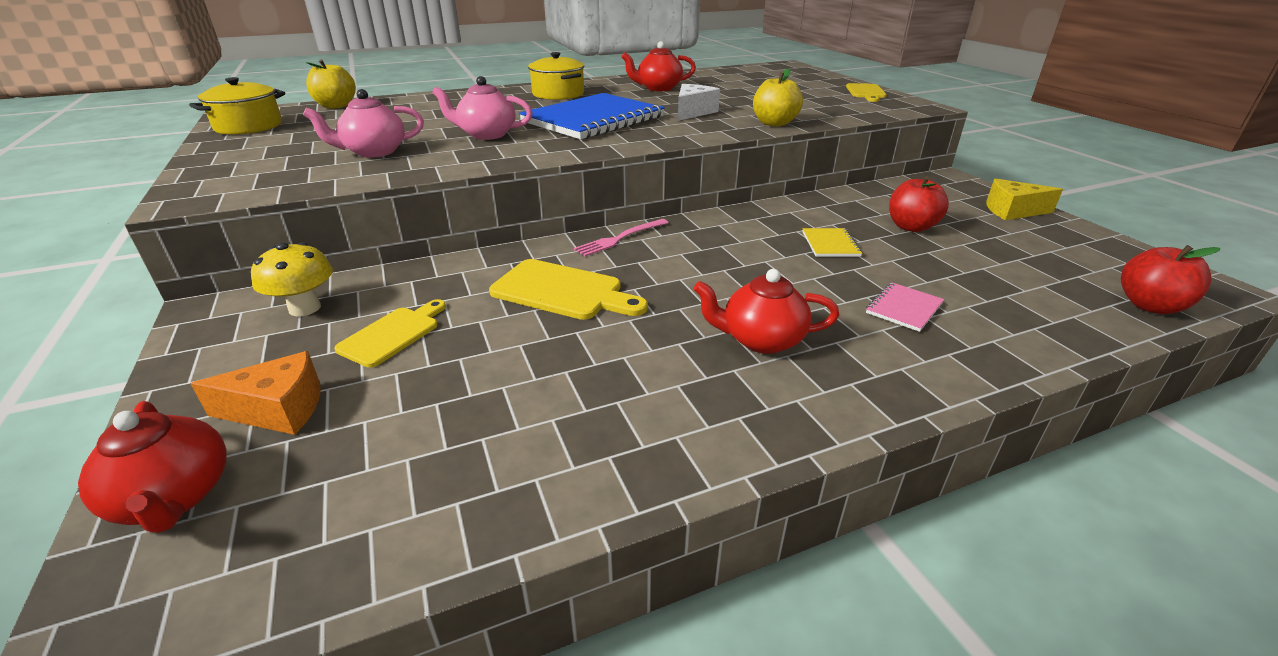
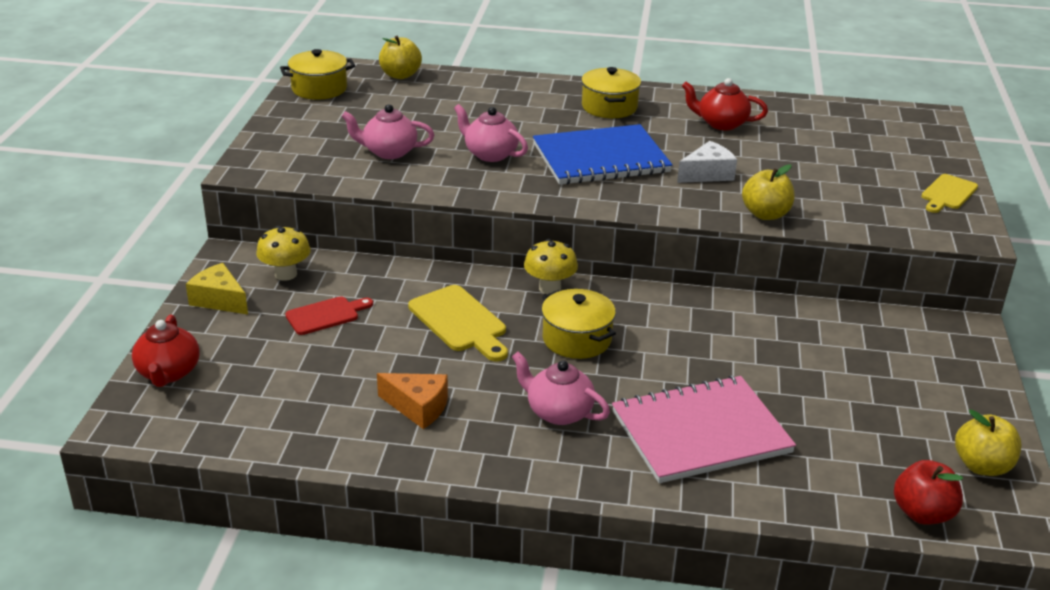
camera: 30 degrees right, 0 degrees up
orange cheese [190,351,321,435] -> orange cheese moved to [377,373,448,429]
yellow cutting board [334,299,446,368] -> red cutting board [285,296,373,335]
pink fork [574,219,669,257] -> yellow mushroom [524,239,578,294]
red teapot [694,269,839,354] -> pink teapot [512,351,610,425]
yellow notebook [803,228,862,257] -> none
pink notebook [866,283,944,332] -> pink notebook [612,375,796,483], size x2.42
red apple [889,176,949,232] -> none
yellow cheese [986,179,1063,220] -> yellow cheese moved to [186,263,248,314]
none -> yellow pot [541,289,616,359]
none -> yellow apple [955,410,1021,476]

